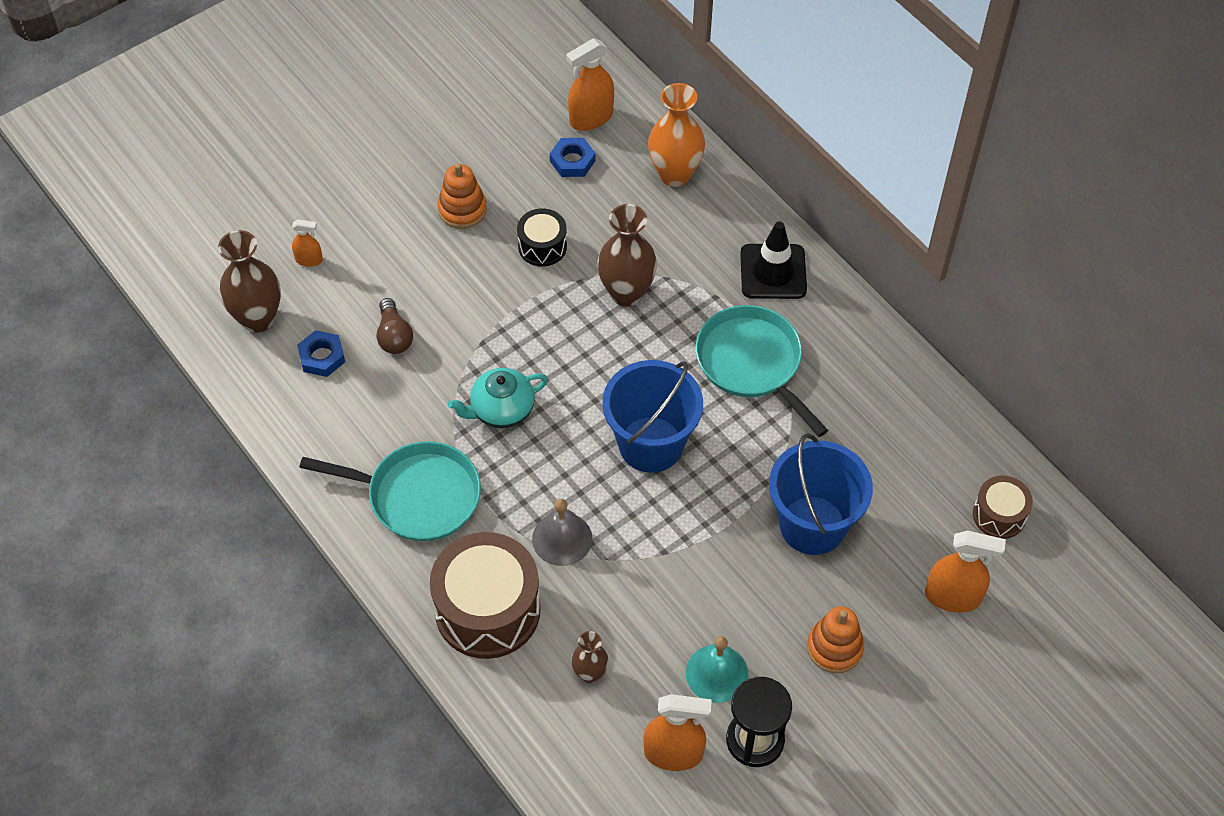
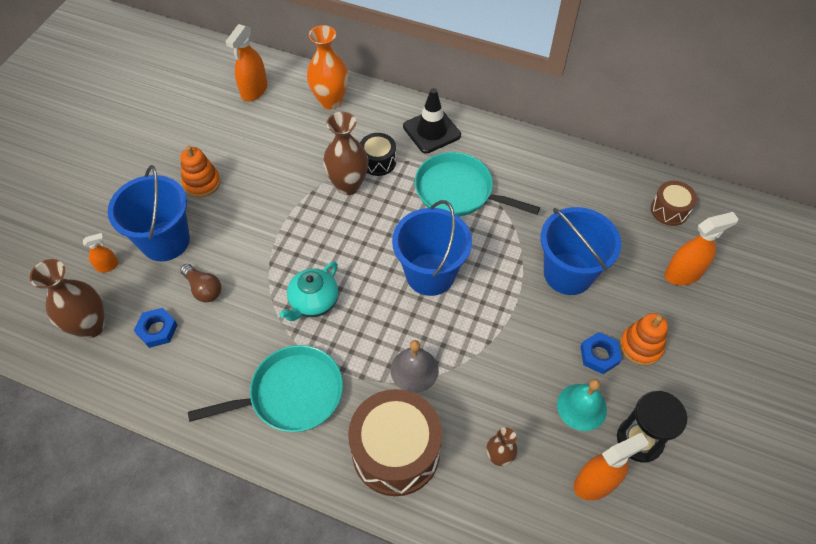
camera: 30 degrees left, 0 degrees up
black drum [517,208,567,267] -> black drum moved to [360,133,396,176]
blue nut [550,138,596,177] -> blue nut moved to [580,332,622,374]
none -> blue bucket [107,165,190,261]

